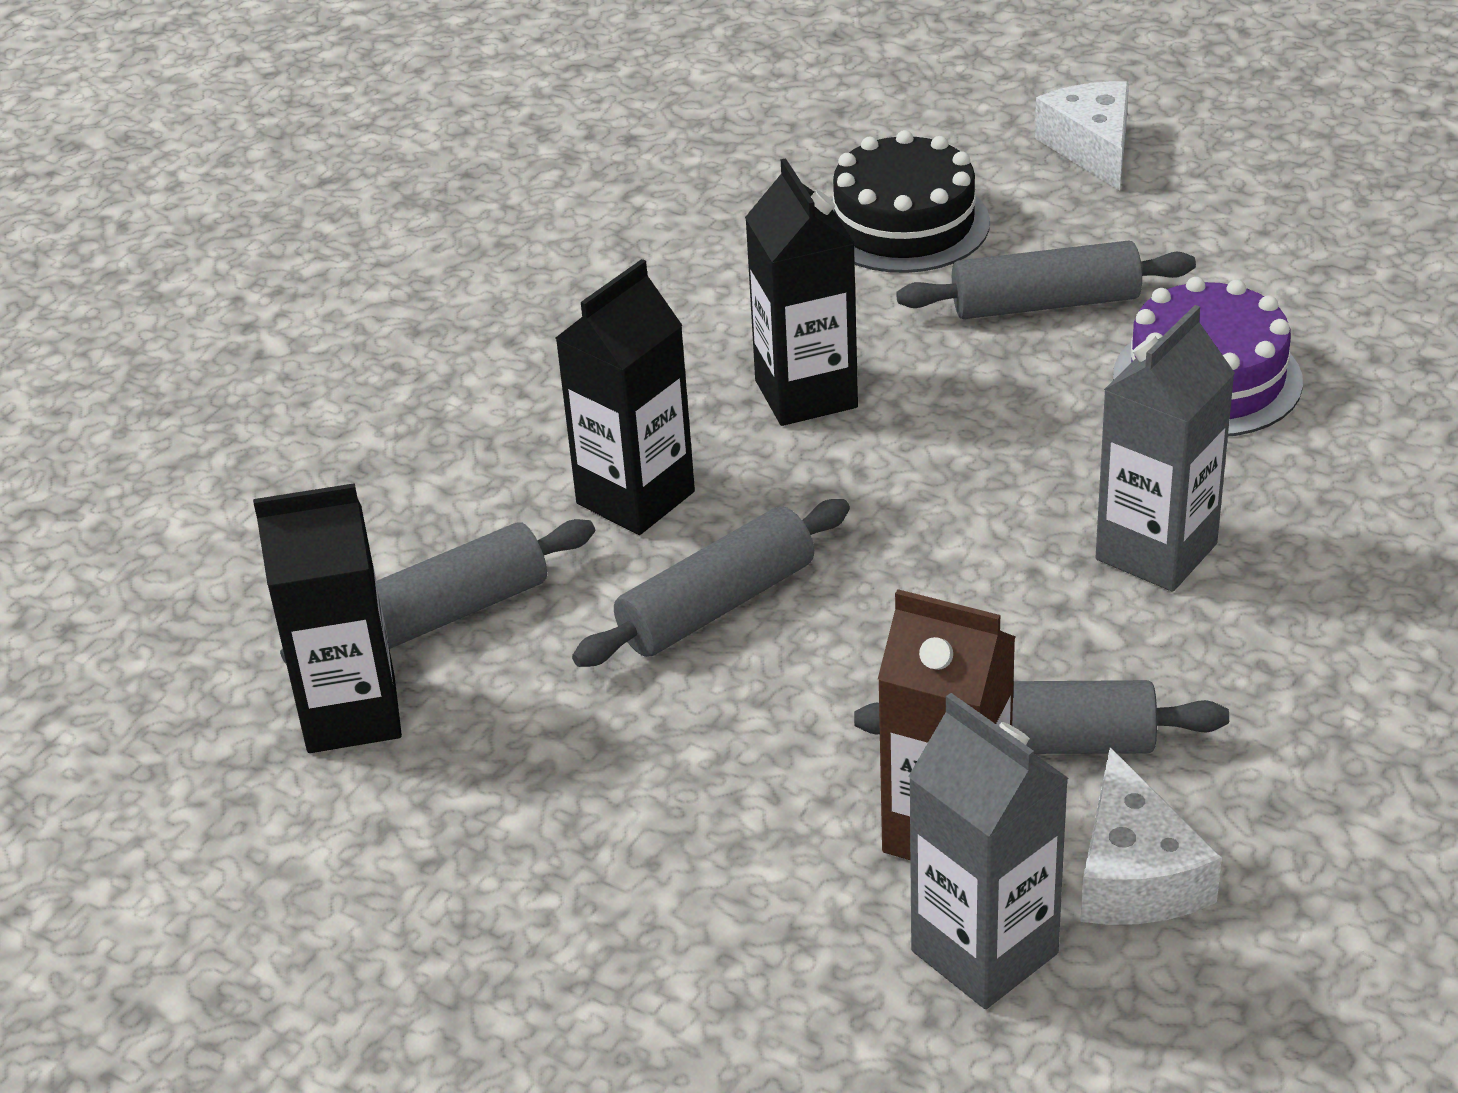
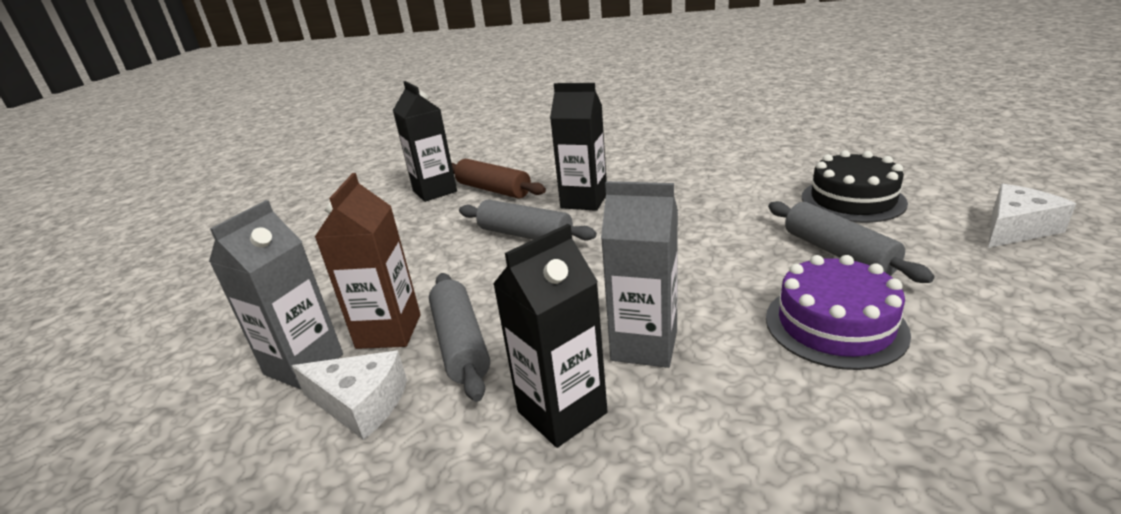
camera: 70 degrees right, 10 degrees down
grey rolling pin [280,519,595,663] -> brown rolling pin [452,159,546,198]
black carton [745,158,858,426] -> black carton moved to [493,224,608,448]
white cheese [1081,747,1222,925] -> white cheese turned 135 degrees counterclockwise [292,351,407,440]

